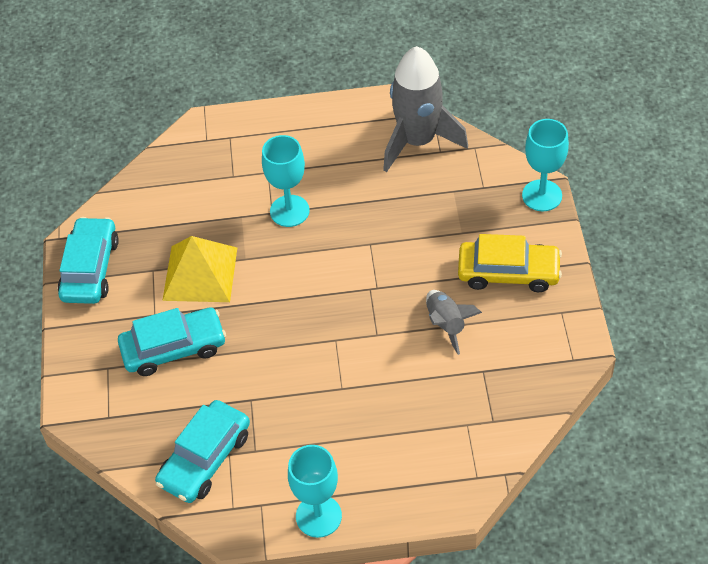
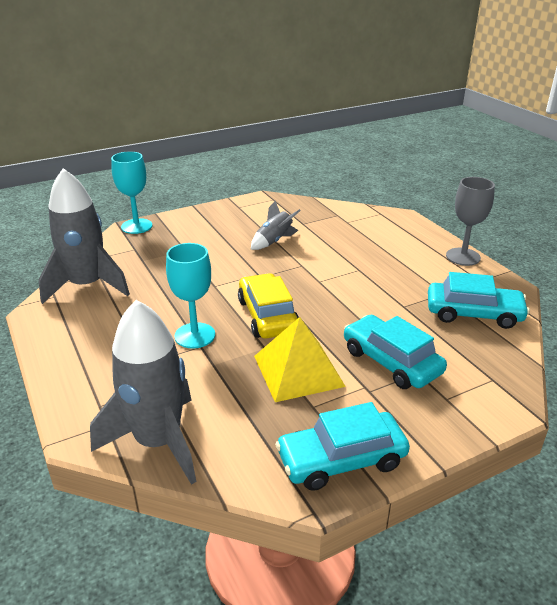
camera: 115 degrees left, 20 degrees down
turquoise goblet [288,445,342,538] -> grey goblet [446,177,495,266]
yellow car [458,234,562,292] -> yellow car moved to [238,273,299,339]
none -> grey rocket [90,300,196,485]

